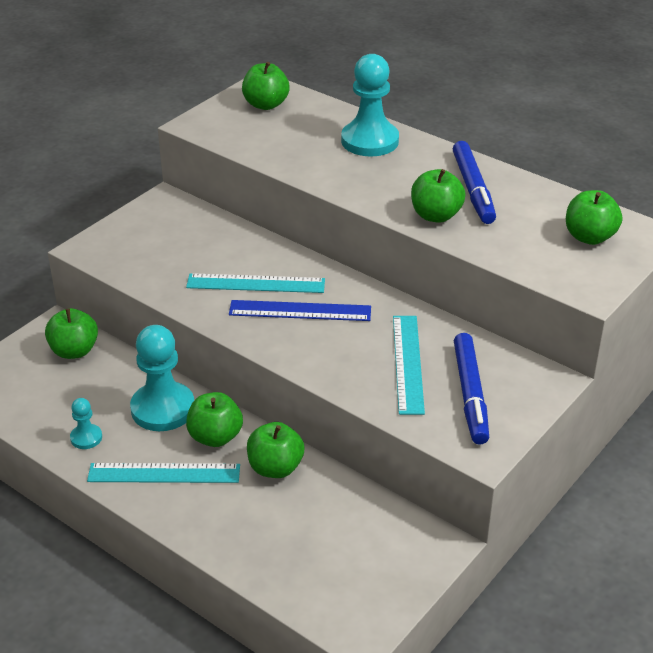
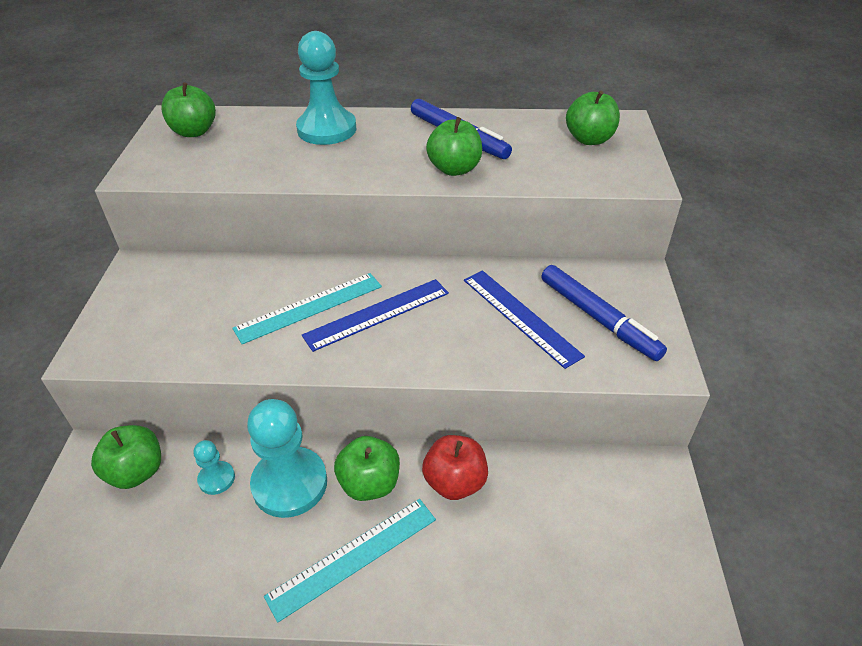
camera: 35 degrees left, 5 degrees up
turquoise pawn [70,398,102,449] -> turquoise pawn moved to [194,440,235,495]
green apple [247,422,305,478] -> red apple [422,435,488,500]
turquoise ruler [393,316,425,415] -> blue ruler [464,270,585,369]

